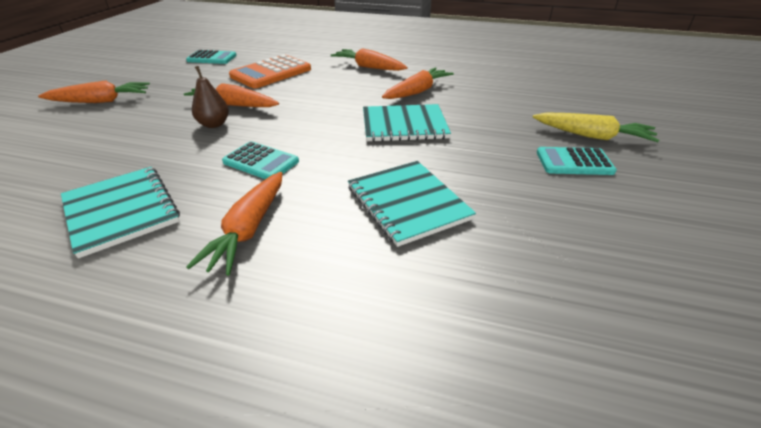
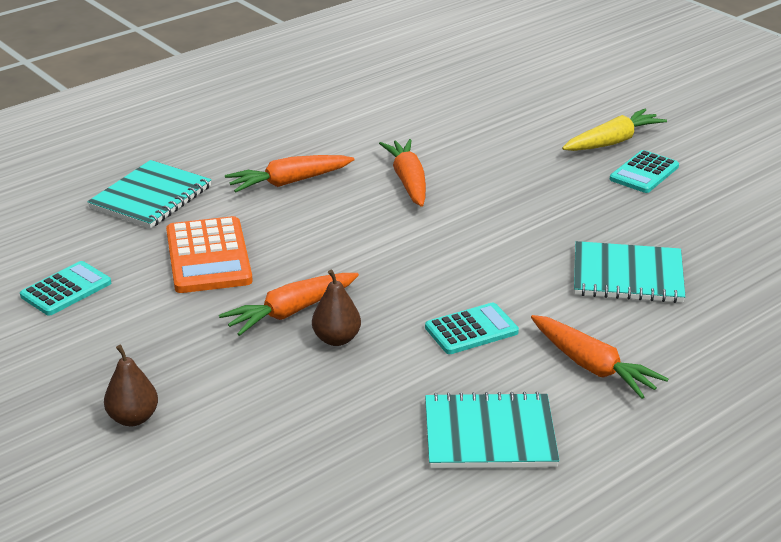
camera: 55 degrees left, 5 degrees down
orange carrot [38,80,150,103] -> brown pear [104,345,158,426]
turquoise notebook [363,104,451,142] -> turquoise notebook moved to [87,160,212,228]

